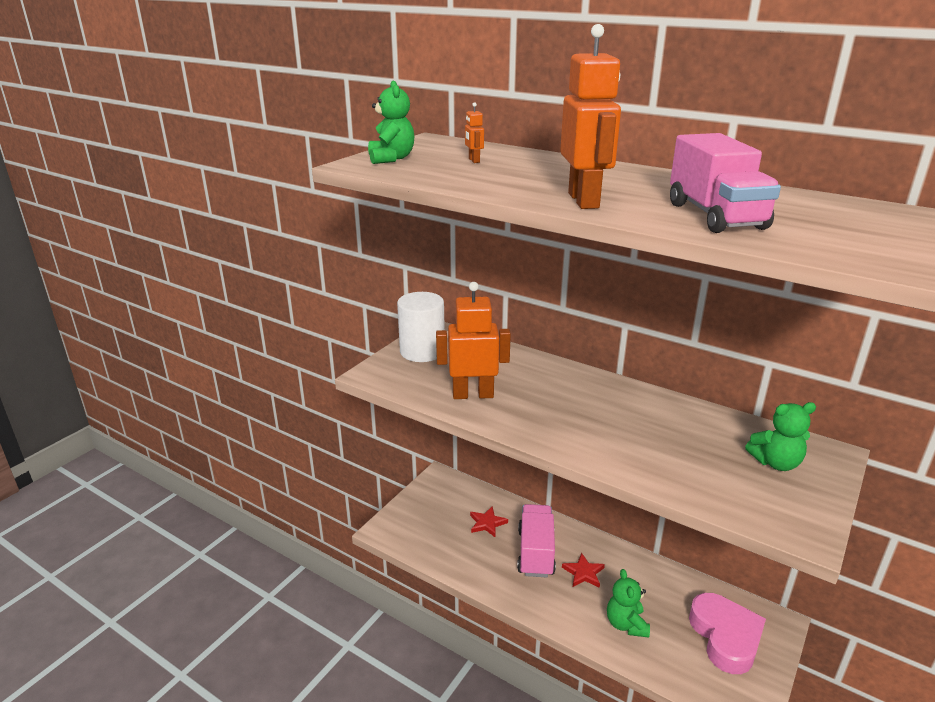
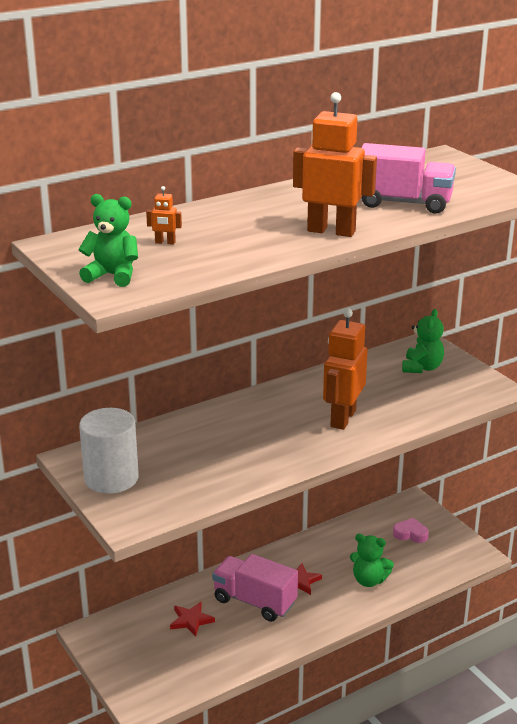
camera: 65 degrees left, 0 degrees up
orange robot [436,282,511,399] -> orange robot moved to [323,308,368,430]
pink heart [689,593,766,674] -> pink heart [393,518,429,543], size x0.49

